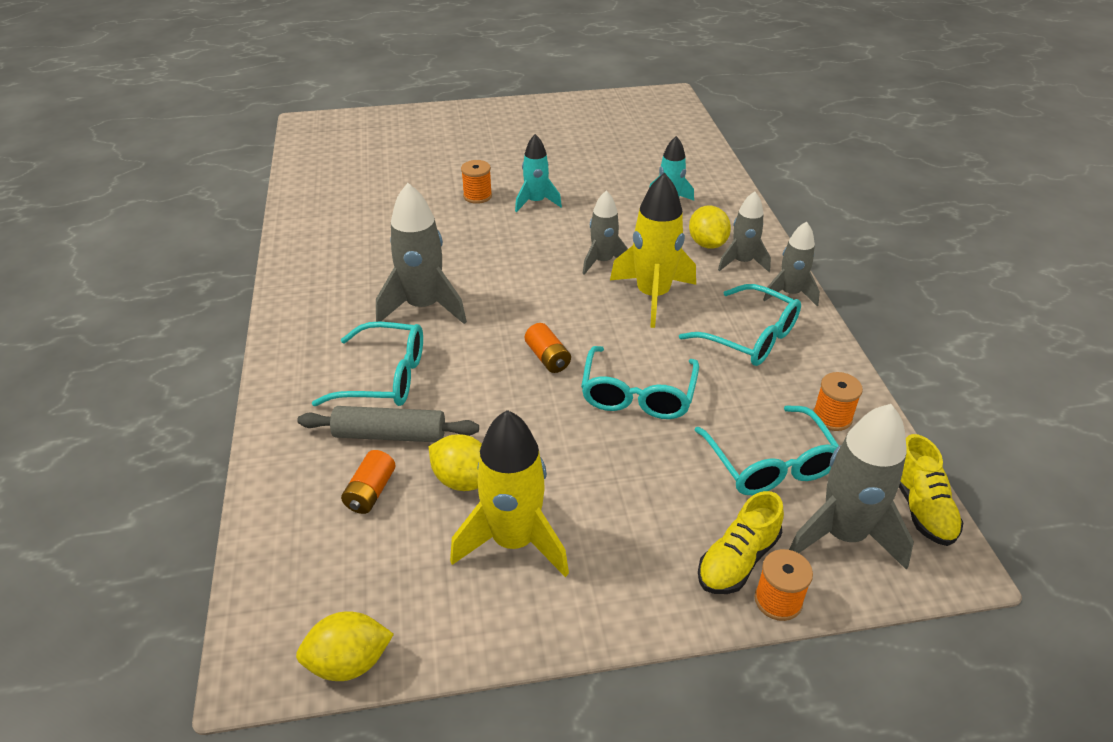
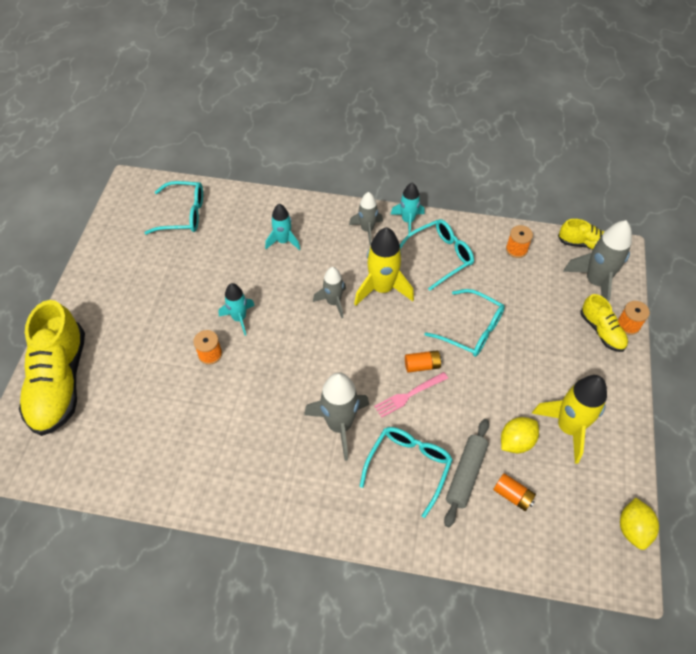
camera: 70 degrees left, 15 degrees up
yellow lemon [689,205,731,249] -> none
turquoise glasses [695,405,839,495] -> turquoise glasses moved to [145,181,203,234]
grey rocket [763,221,820,306] -> turquoise rocket [391,183,425,234]
none -> yellow shoe [19,300,85,436]
none -> pink fork [374,372,448,418]

